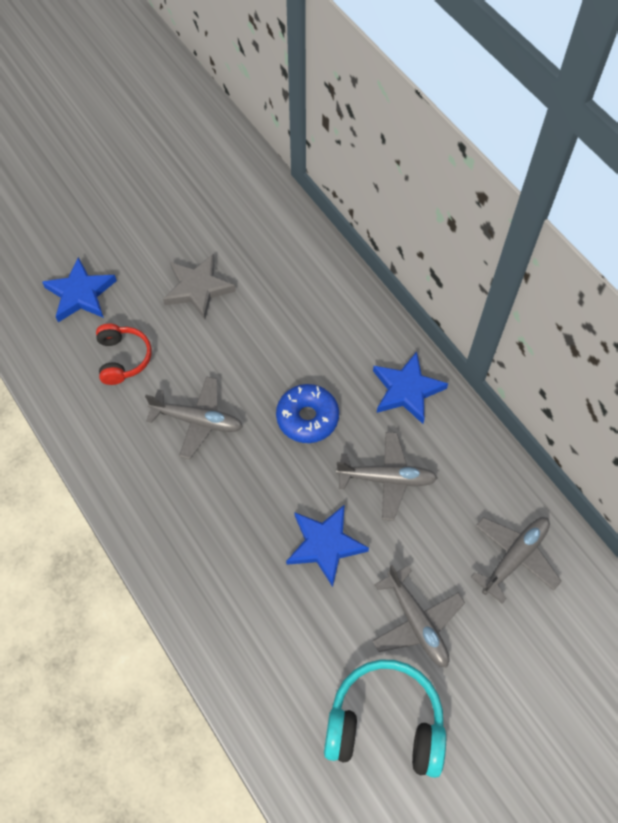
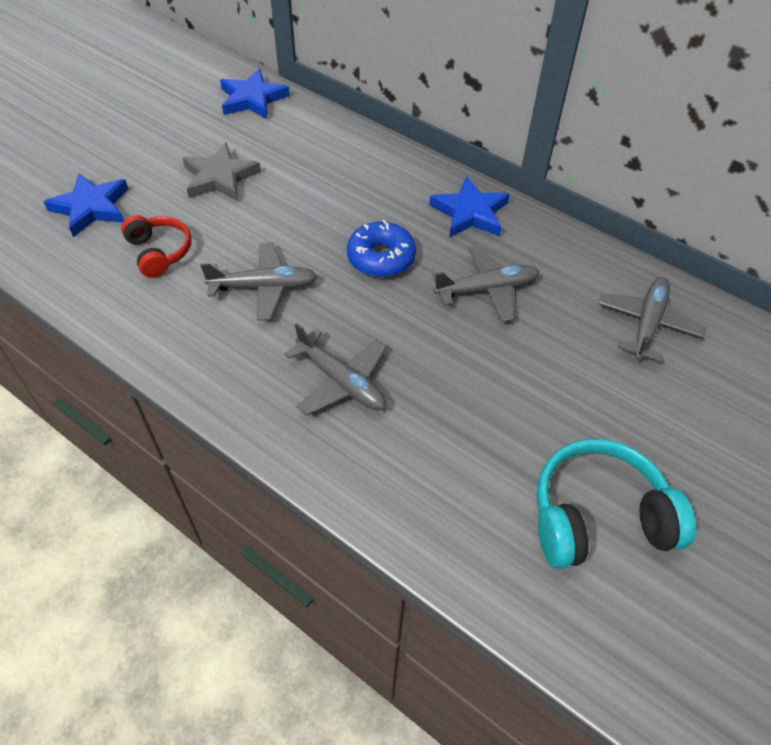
camera: 20 degrees left, 10 degrees down
blue star [286,504,369,587] -> blue star moved to [220,69,290,119]
grey plane [373,565,465,668] -> grey plane moved to [284,323,387,416]

